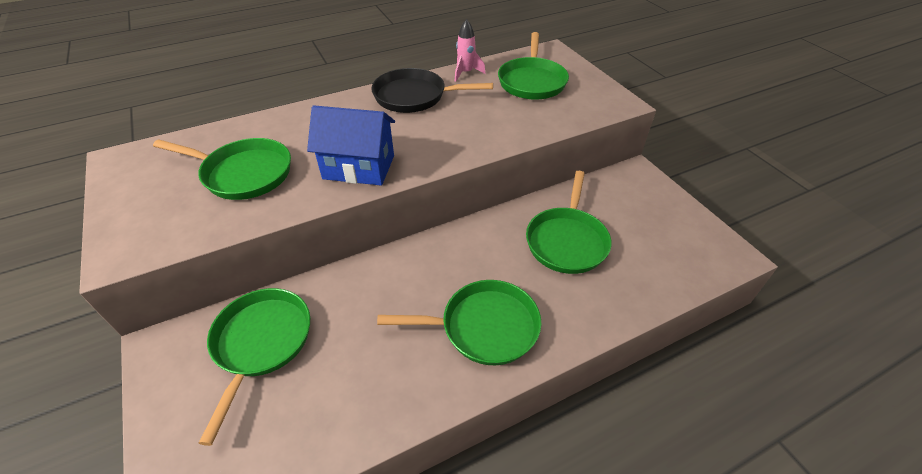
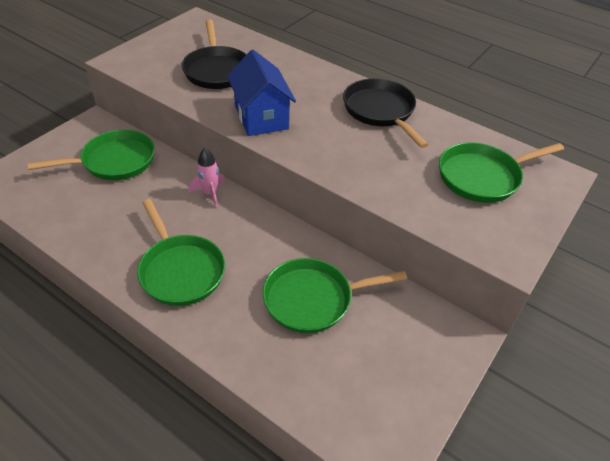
camera: 60 degrees right, 0 degrees up
green pan [153,138,291,200] -> black pan [182,20,247,89]
pink rocket [455,19,486,82] -> pink rocket moved to [189,148,225,208]

